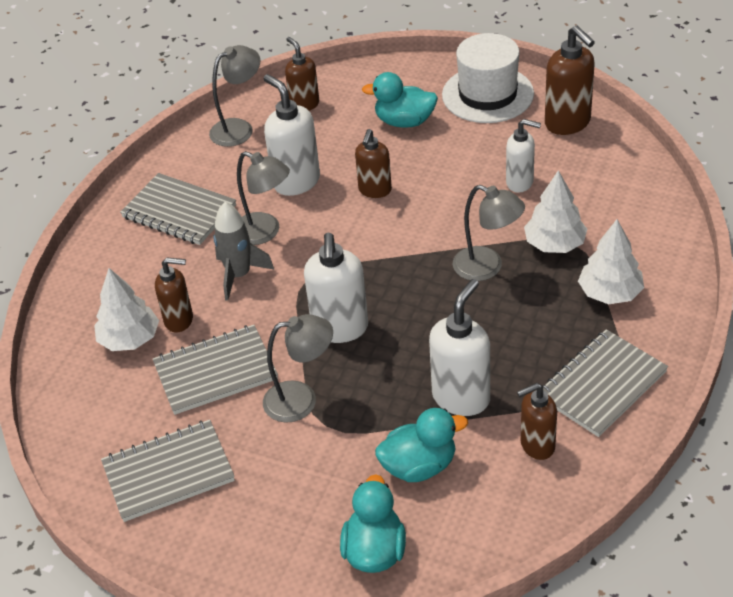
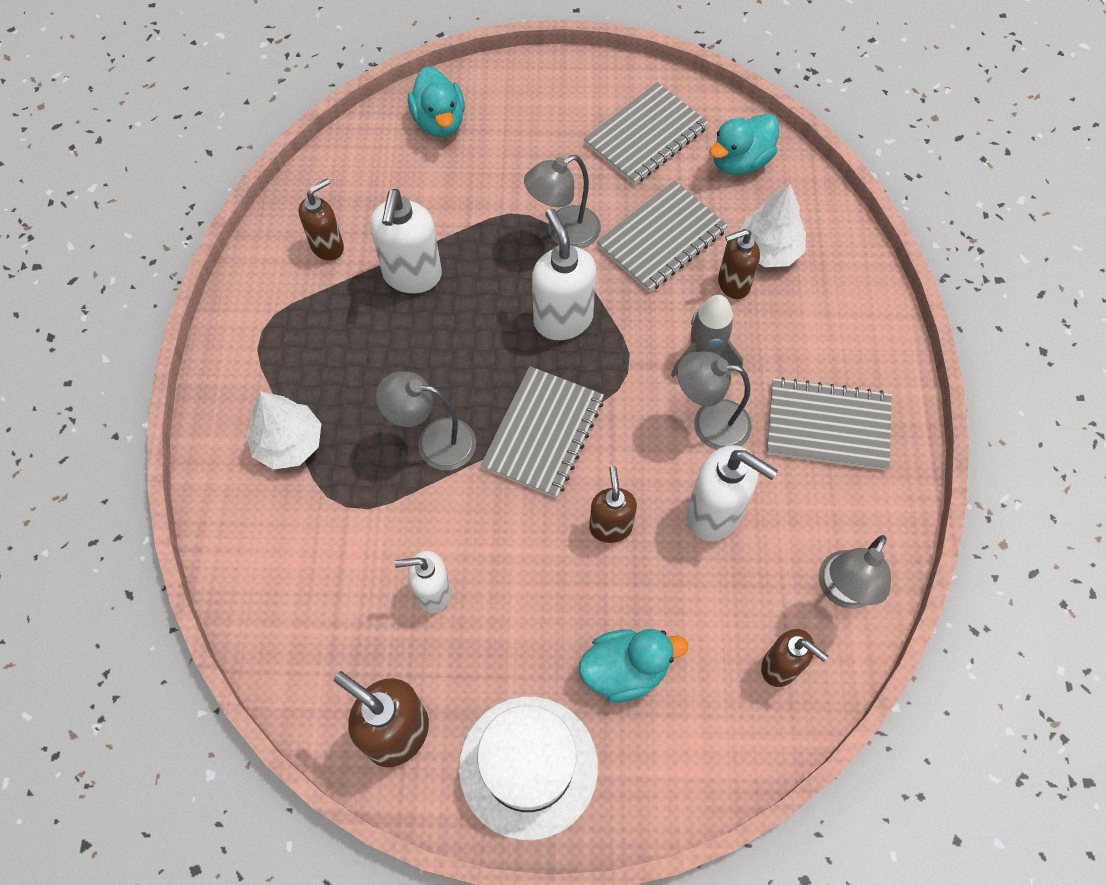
camera: 155 degrees right, 20 degrees up
turquoise duck [375,408,468,482] -> turquoise duck moved to [709,113,779,175]
white tree [524,170,587,253] -> none
grey notebook [542,329,668,437] -> grey notebook moved to [481,366,604,498]

